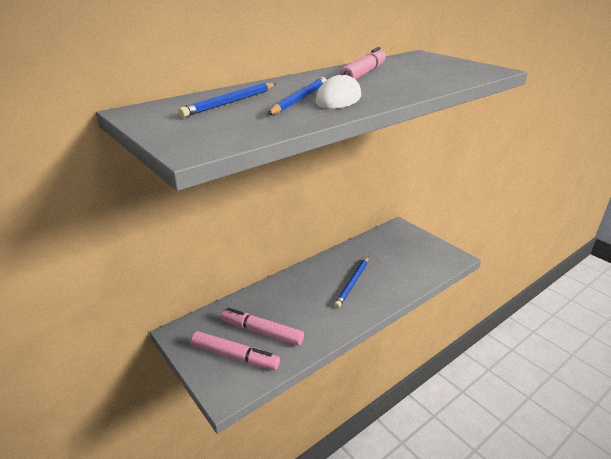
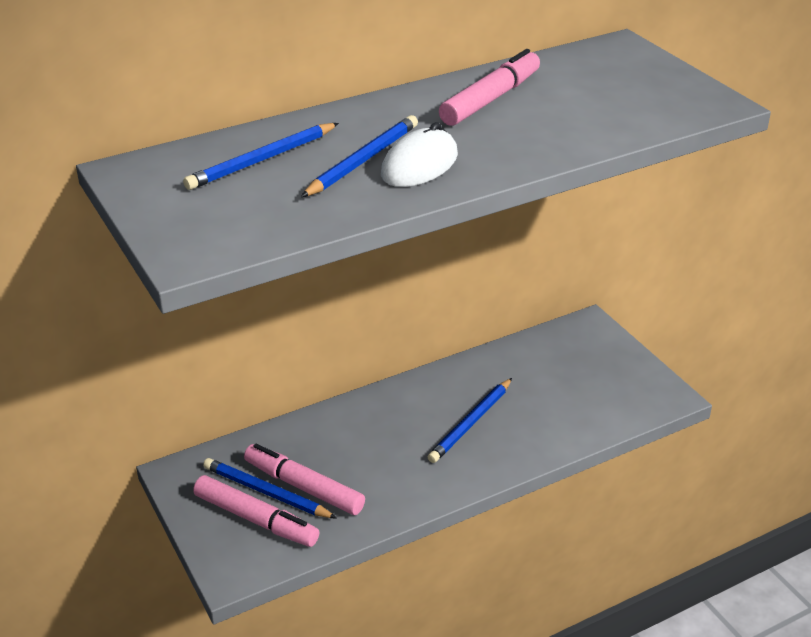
camera: 10 degrees right, 5 degrees up
none -> blue pencil [203,458,337,519]

